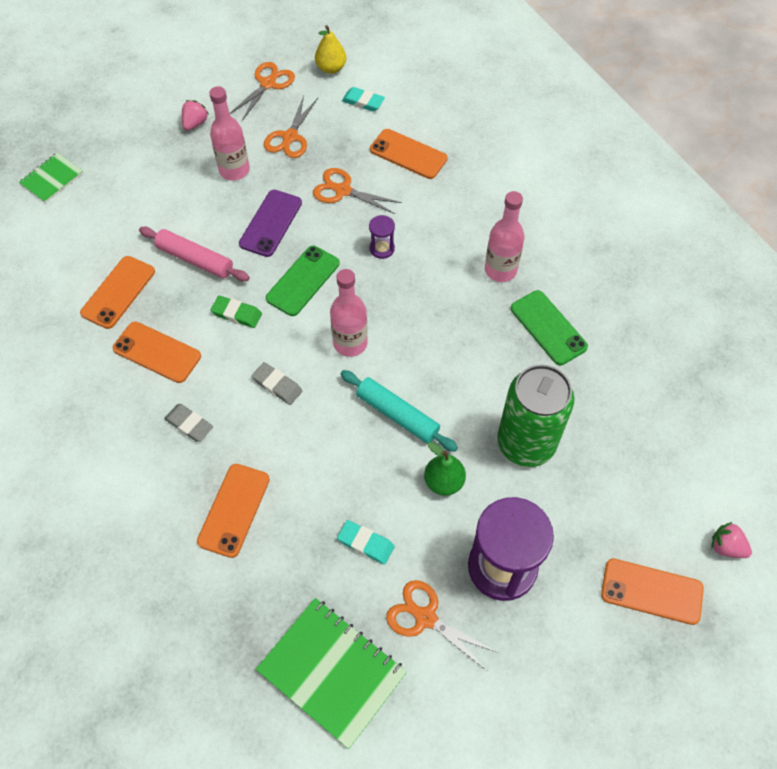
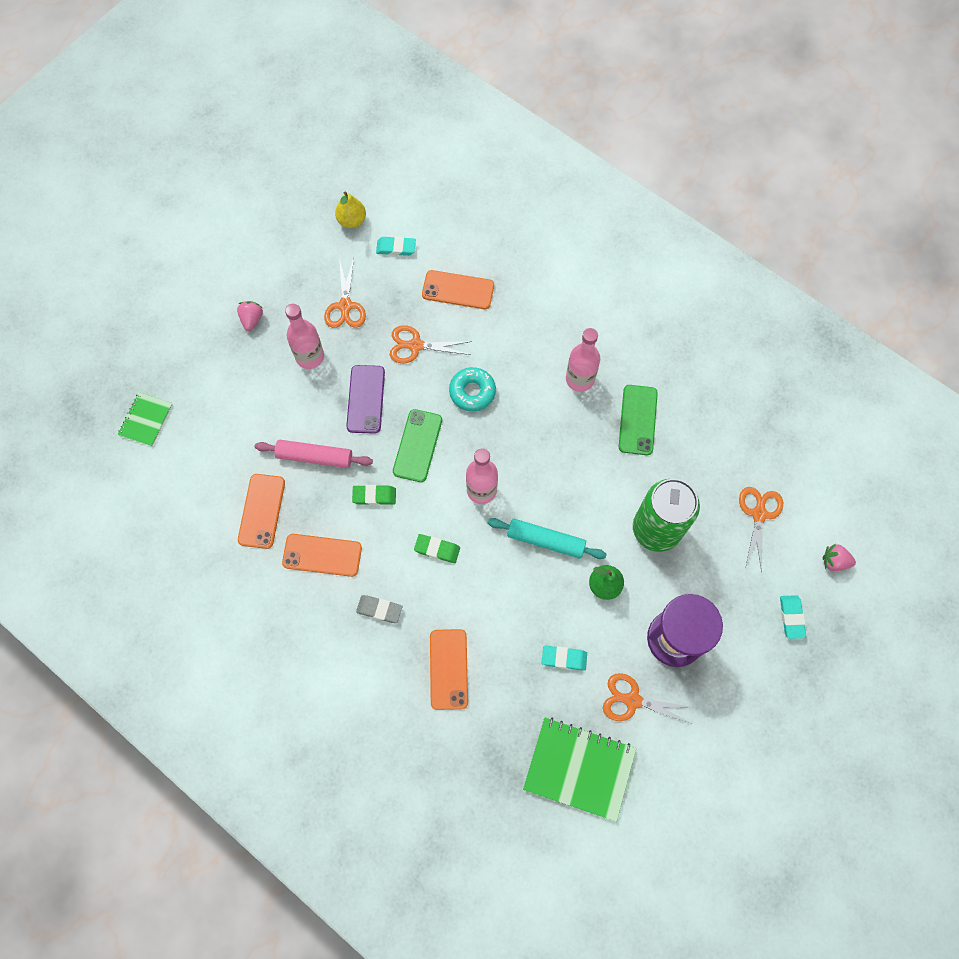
camera: 20 degrees left, 10 degrees up
orange scissors [230,62,295,121] -> orange scissors moved to [739,487,783,572]
grey eraser [252,362,302,405] -> green eraser [414,534,460,563]
purple hourglass [369,215,395,259] -> turquoise donut [449,367,496,412]
green phone [511,290,588,365] -> green phone turned 60 degrees clockwise [619,385,658,455]
orange phone [601,558,704,625] -> turquoise eraser [780,595,806,639]

